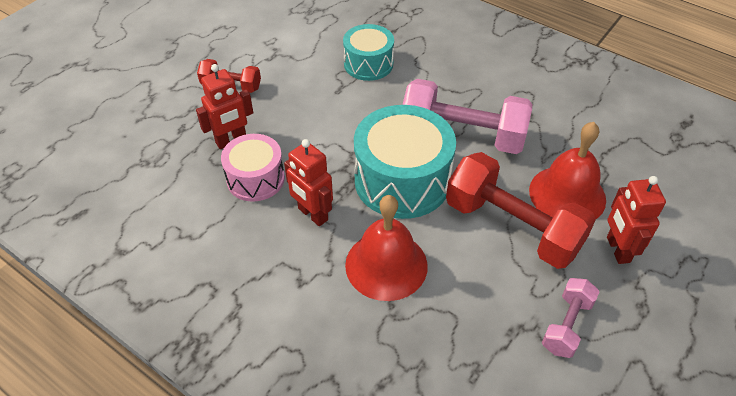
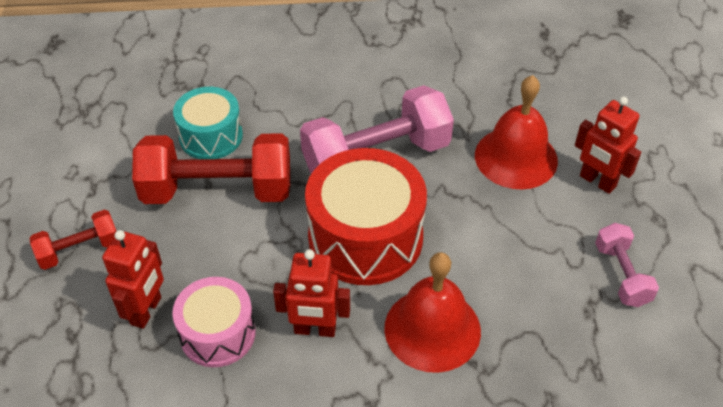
camera: 40 degrees left, 0 degrees up
turquoise drum [354,105,456,219] -> red drum [305,148,427,285]
red dumbbell [446,152,596,269] -> red dumbbell moved to [132,133,290,204]

